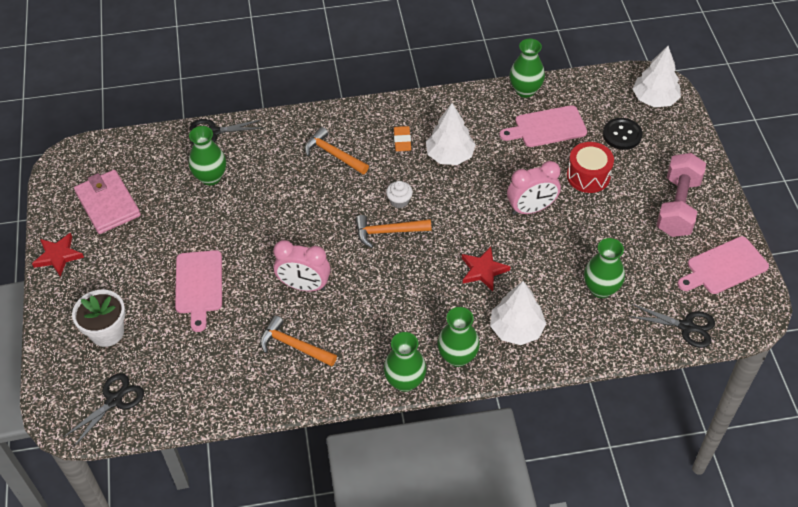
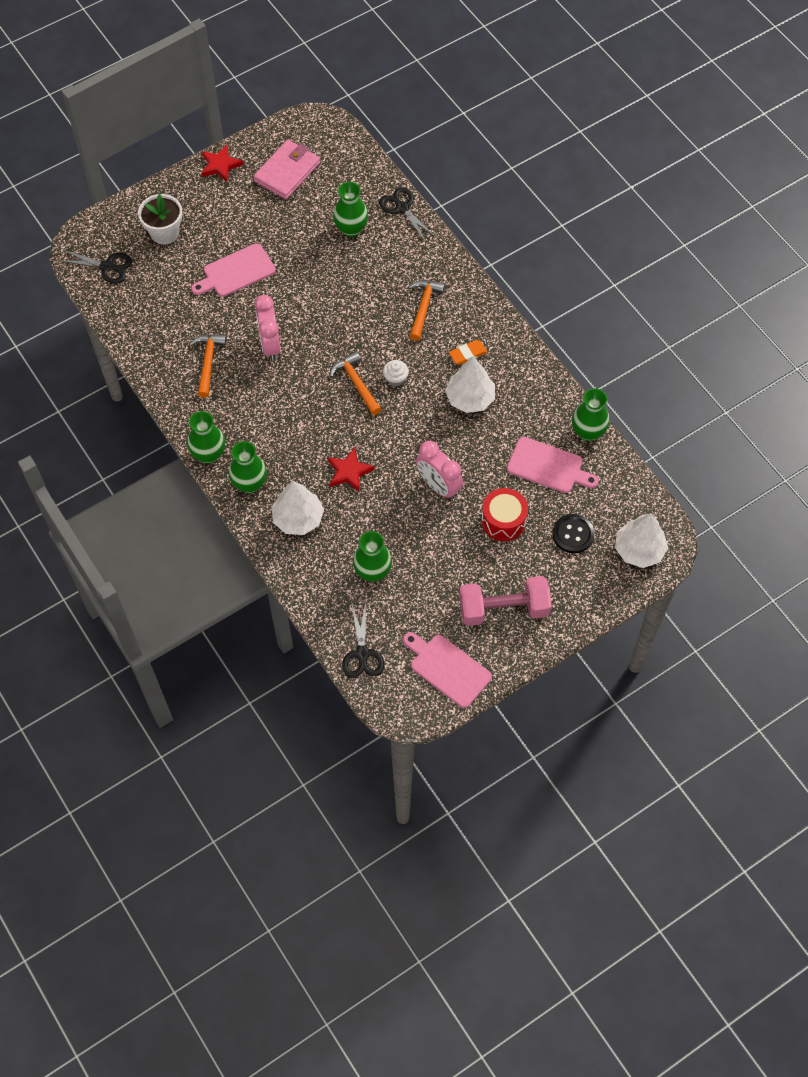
camera: 65 degrees right, 10 degrees up
pink cutting board [499,105,587,147] -> pink cutting board turned 150 degrees clockwise [507,437,599,493]

